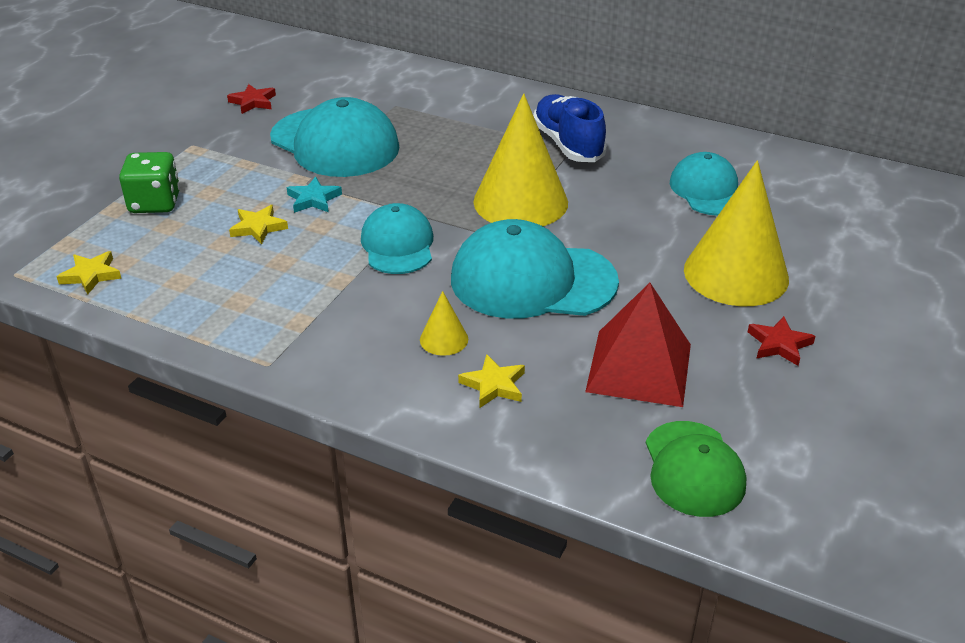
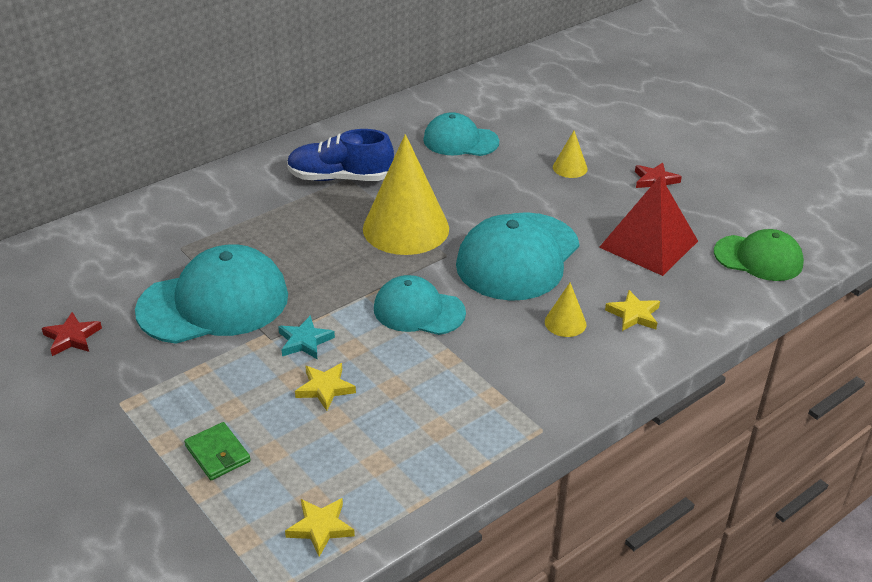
camera: 65 degrees left, 0 degrees up
green dice [119,152,180,213] -> green wallet [184,422,251,480]
yellow cone [684,160,789,306] -> yellow cone [553,131,588,178], size x0.44

